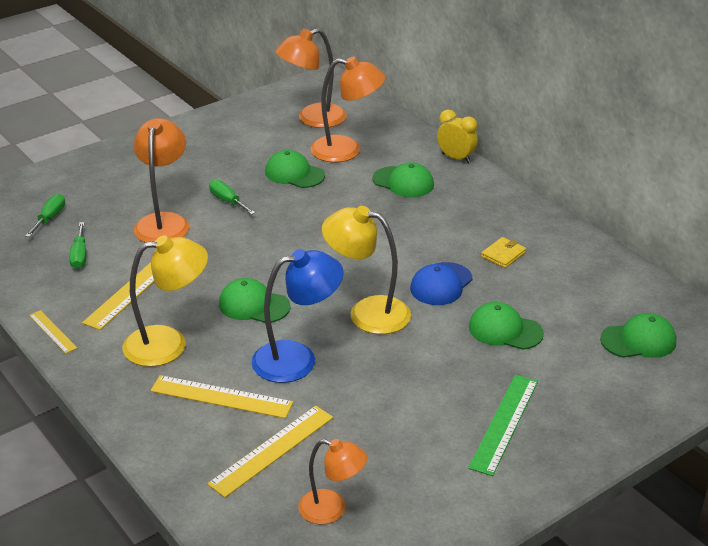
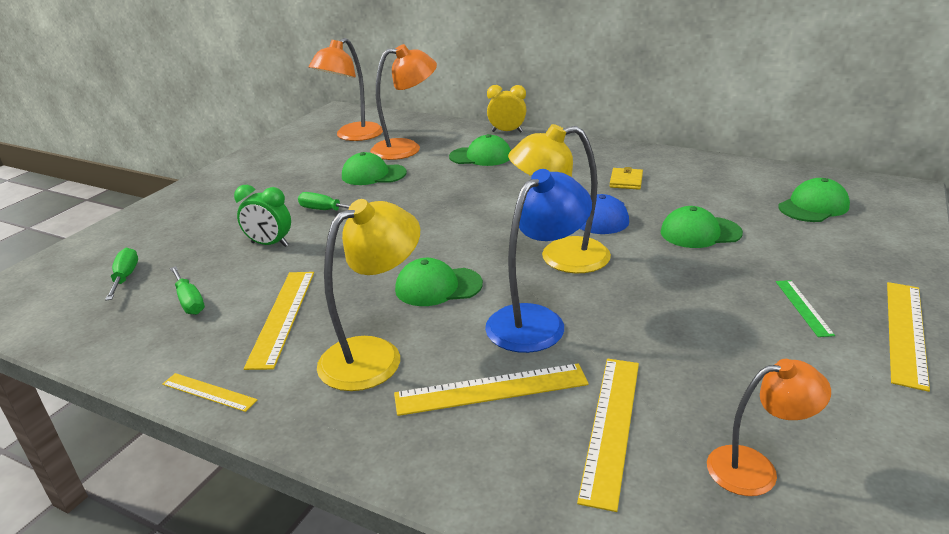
camera: 25 degrees left, 5 degrees down
orange lamp [134,118,189,242] -> green clock [234,185,291,247]
green ruler [468,375,538,476] -> green ruler [776,280,835,337], size x0.57
none -> yellow ruler [887,282,930,392]

